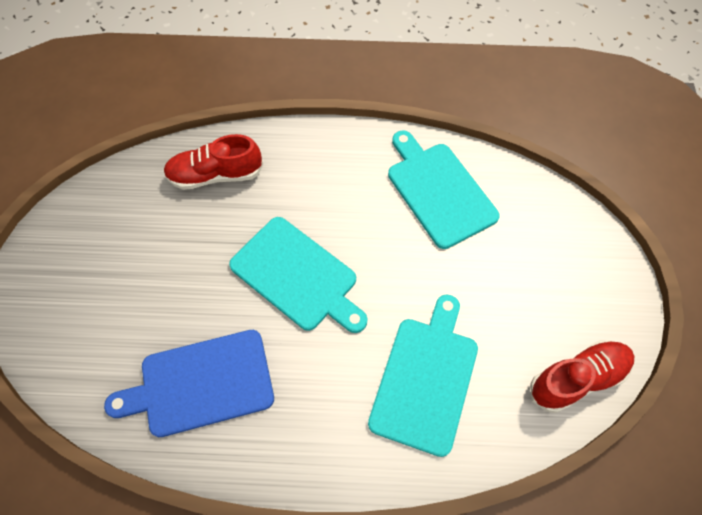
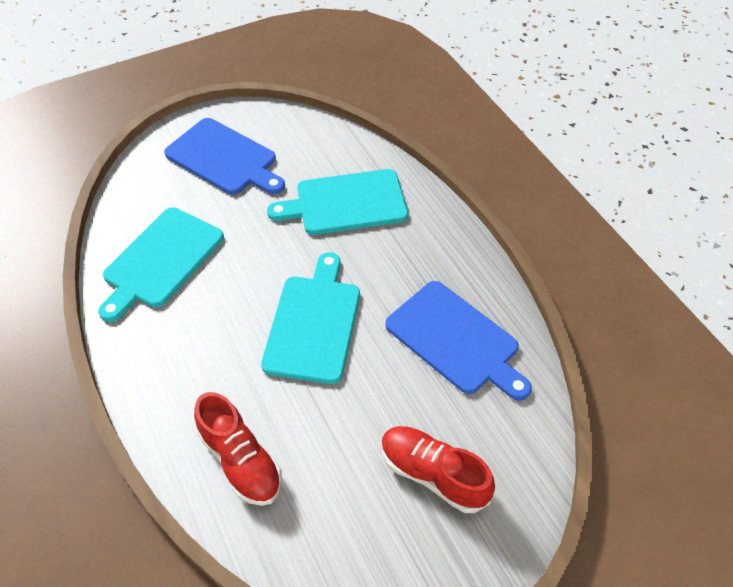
camera: 120 degrees left, 10 degrees down
red shoe [530,340,634,413] -> red shoe moved to [381,426,495,513]
none -> blue cutting board [164,118,285,195]

